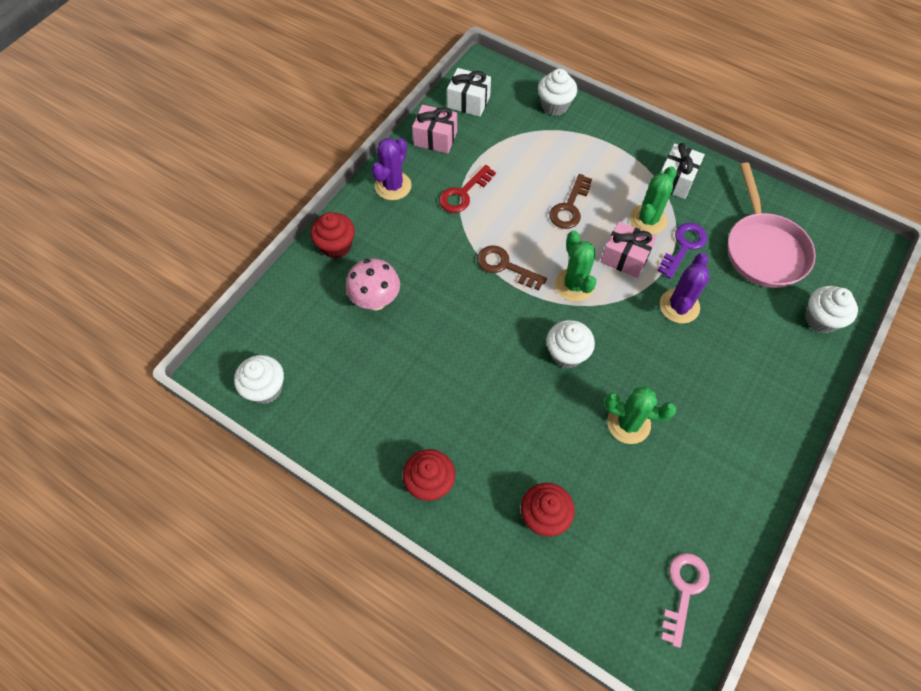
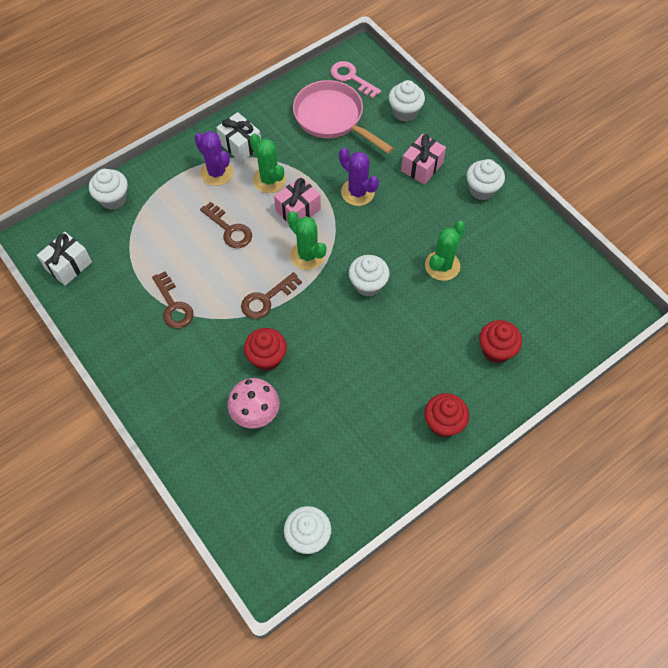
camera: 70 degrees left, 0 degrees up
red cupcake [310,212,355,259] -> red cupcake moved to [244,328,287,371]
purple cactus [371,138,412,200] -> purple cactus moved to [194,131,233,186]
pink gift [412,105,457,154] -> pink gift moved to [401,134,446,185]
red key [439,165,496,213] -> brown key [152,272,194,329]
green cactus [555,230,596,302] -> green cactus turned 45 degrees clockwise [287,211,326,270]
purple key [658,223,707,279] -> none
pink key [661,553,710,648] -> pink key moved to [330,61,381,99]
pink pan [728,163,816,288] -> pink pan turned 150 degrees counterclockwise [293,80,394,154]
none -> white cupcake [466,159,505,200]

